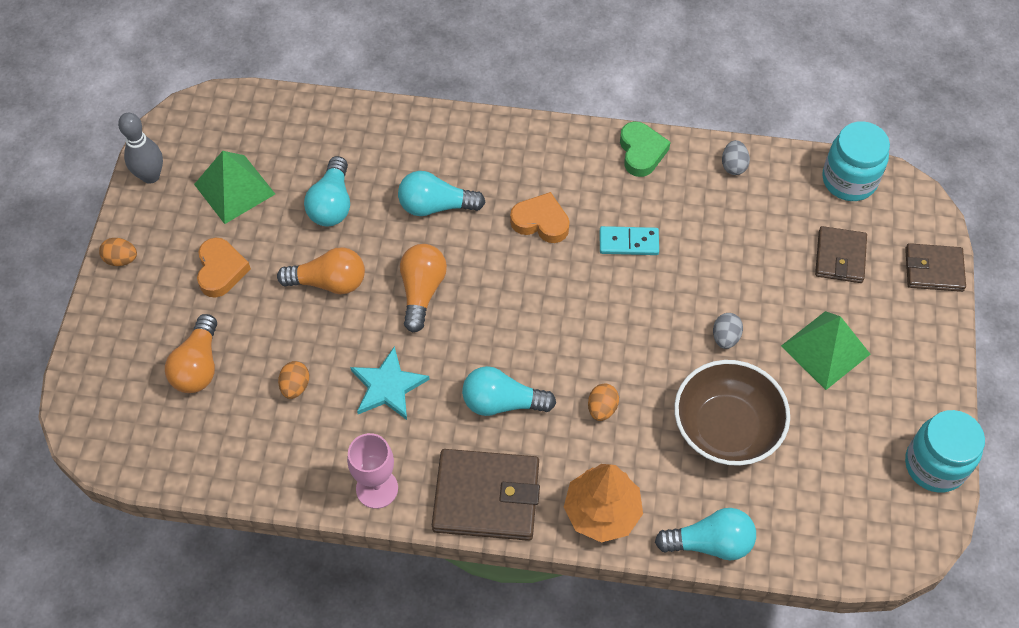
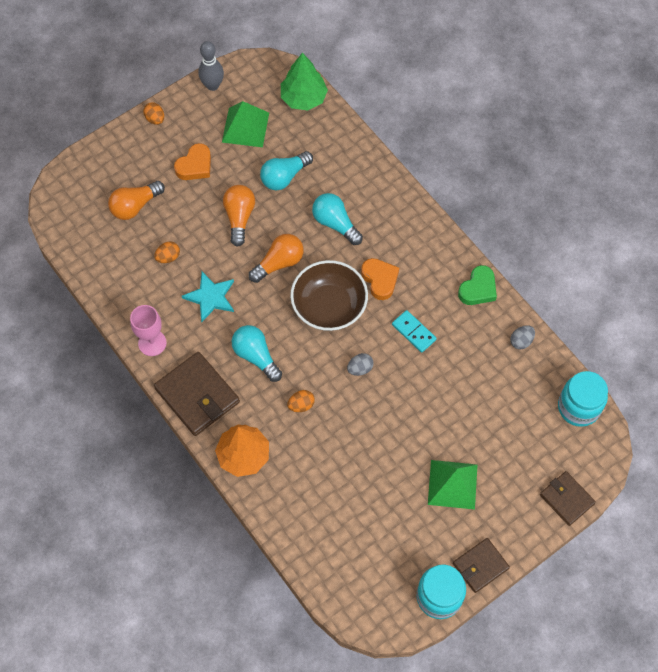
camera: 45 degrees right, 5 degrees up
orange light bulb [277,247,365,294] -> orange light bulb turned 135 degrees counterclockwise [223,185,255,247]
turquoise light bulb [655,508,756,560] -> none
brown bowl [674,360,790,466] -> brown bowl moved to [290,260,368,331]
grey egg [713,313,743,349] -> grey egg moved to [347,353,374,376]
brown wallet [815,226,867,283] -> brown wallet moved to [453,538,510,593]
none -> green tree [281,53,328,111]

